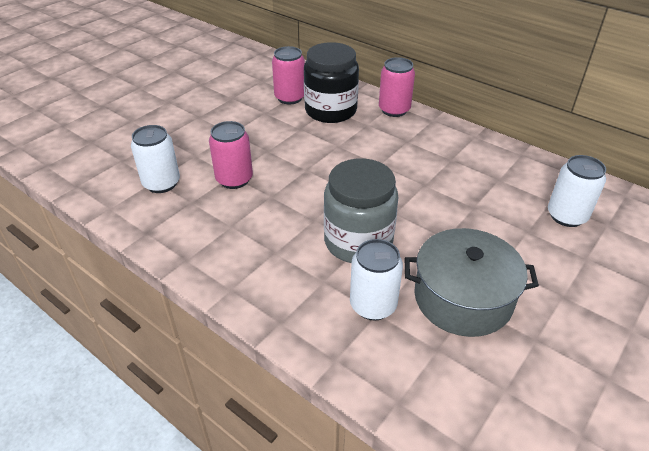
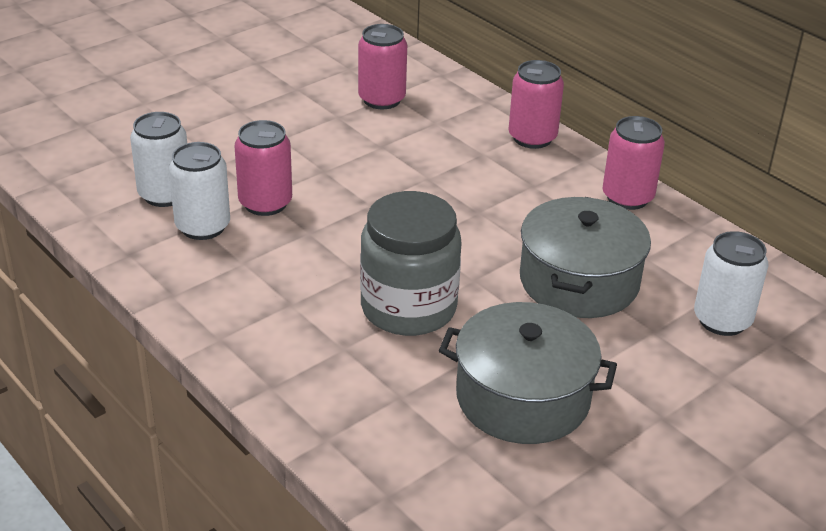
camera: 10 degrees right, 5 degrees down
black jar [304,42,359,123] -> none
white can [350,239,403,320] -> white can moved to [169,142,230,240]
none -> grey pot [520,197,651,318]
none -> pink can [602,116,665,210]

